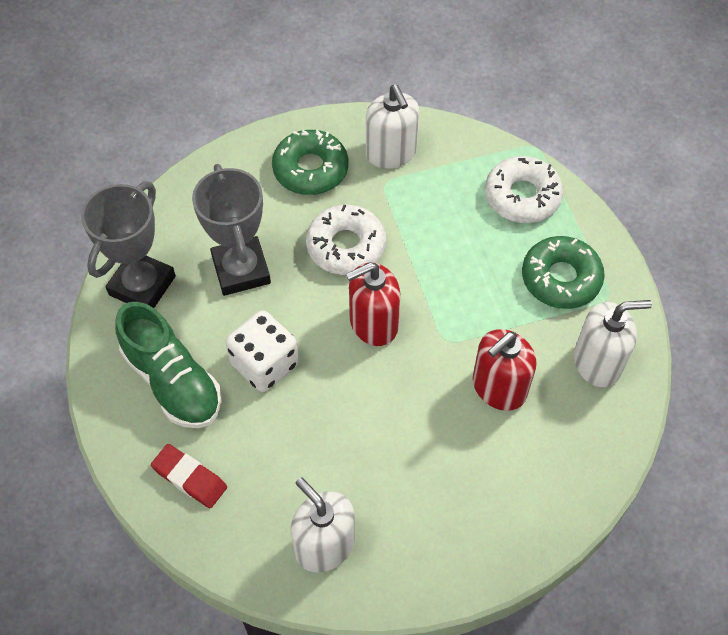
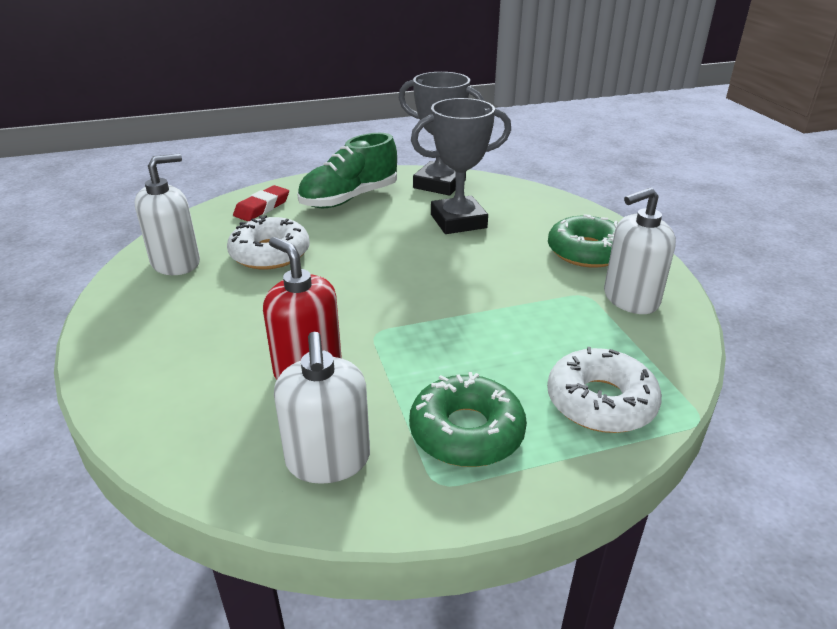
camera: 90 degrees right, 25 degrees down
white dice [225,310,299,392] -> none
white donut [306,205,386,275] -> white donut moved to [227,215,310,269]
red soap dispenser [346,262,400,346] -> none

